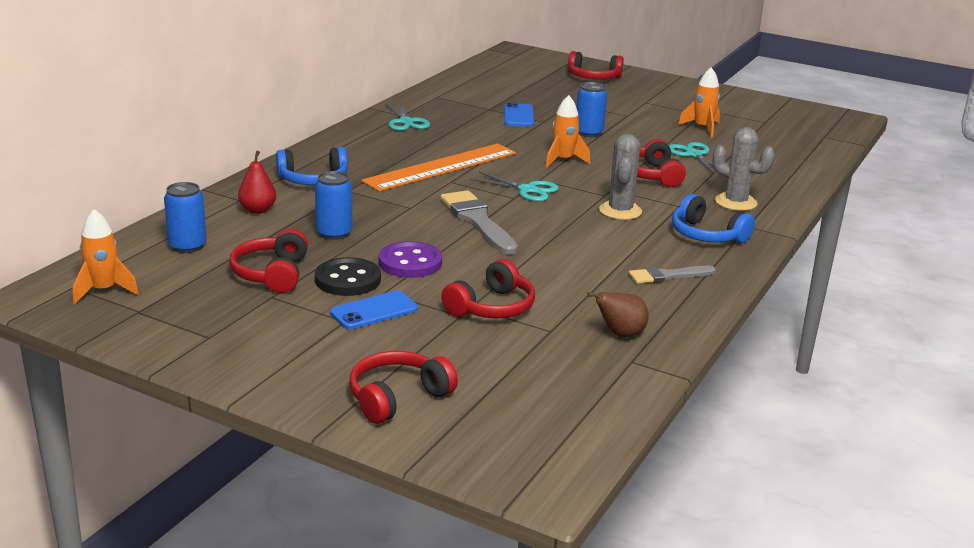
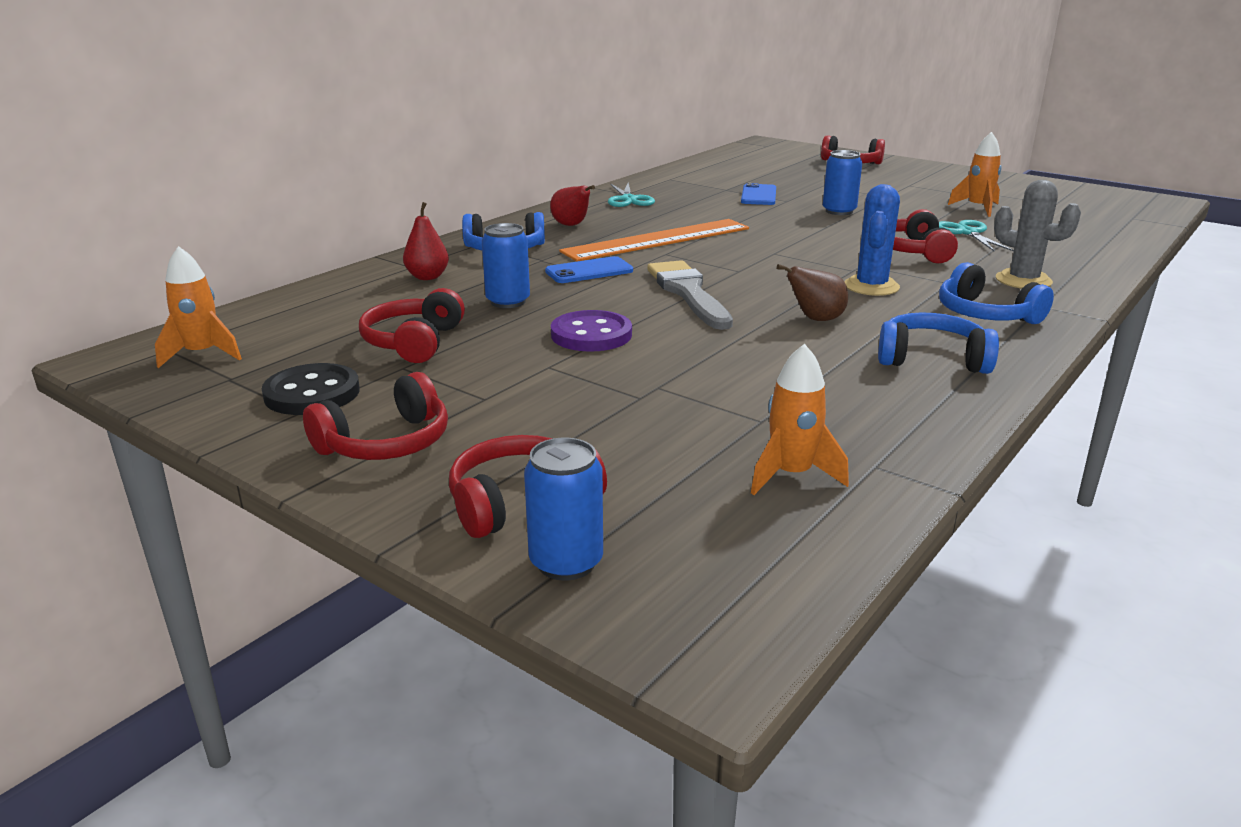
camera: 10 degrees right, 0 degrees up
blue can [164,182,207,253] -> blue can moved to [524,438,603,580]
black button [315,257,381,296] -> black button moved to [262,363,360,415]
blue phone [330,290,418,329] -> blue phone moved to [545,256,633,283]
red headphones [441,259,535,318] -> red headphones moved to [303,372,448,460]
turquoise scissors [470,172,559,202] -> none
orange rocket [546,95,591,168] -> orange rocket moved to [751,344,849,495]
brown pear [587,292,649,337] -> brown pear moved to [777,264,848,321]
grey cactus [599,134,642,220] -> blue cactus [844,184,900,296]
grey brush [629,266,716,284] -> blue headphones [878,312,999,374]
none -> red pear [550,185,595,226]

